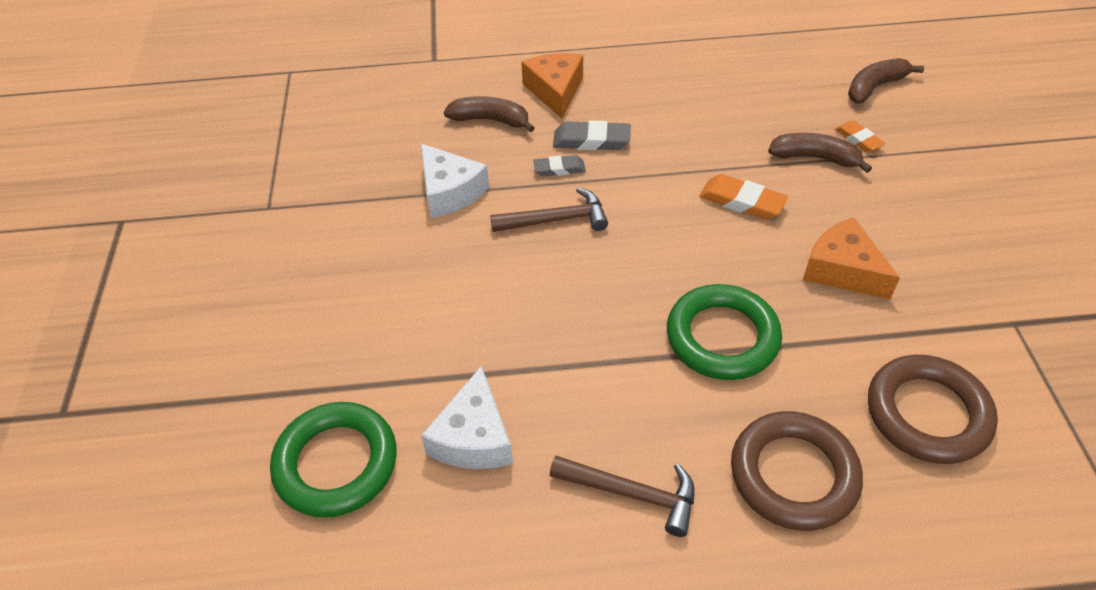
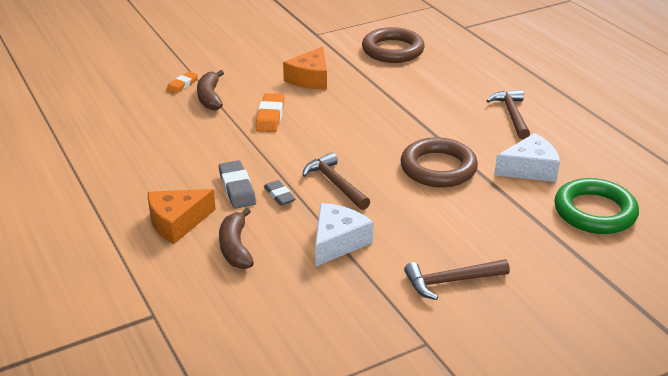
camera: 115 degrees left, 15 degrees down
green ring [667,284,782,380] -> none
brown ring [731,411,863,531] -> brown ring moved to [400,137,478,187]
brown banana [848,58,924,104] -> none
none -> brown hammer [404,259,510,300]

